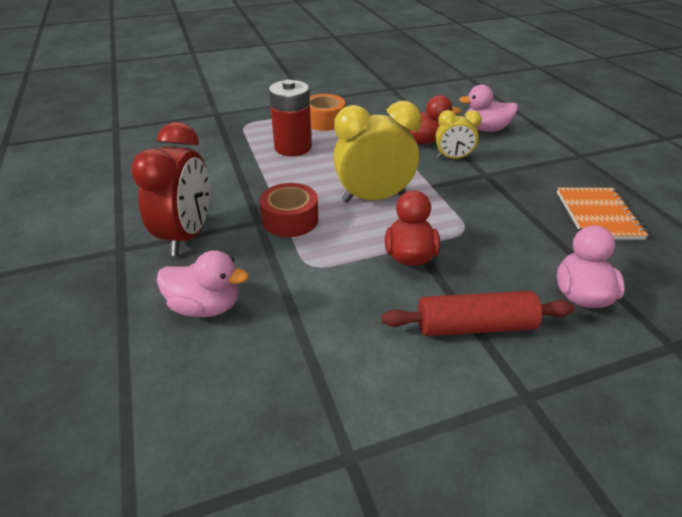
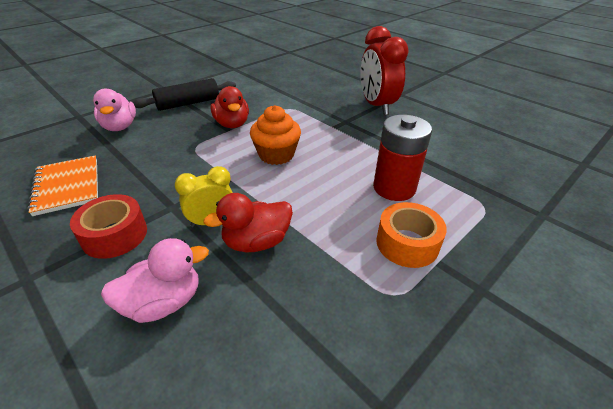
camera: 155 degrees right, 0 degrees up
pink duck [157,250,249,317] -> none
red tape [260,183,318,237] -> red tape moved to [70,194,147,259]
yellow clock [333,101,421,203] -> orange cupcake [250,105,301,165]
red rolling pin [381,291,575,336] -> black rolling pin [133,78,236,111]

